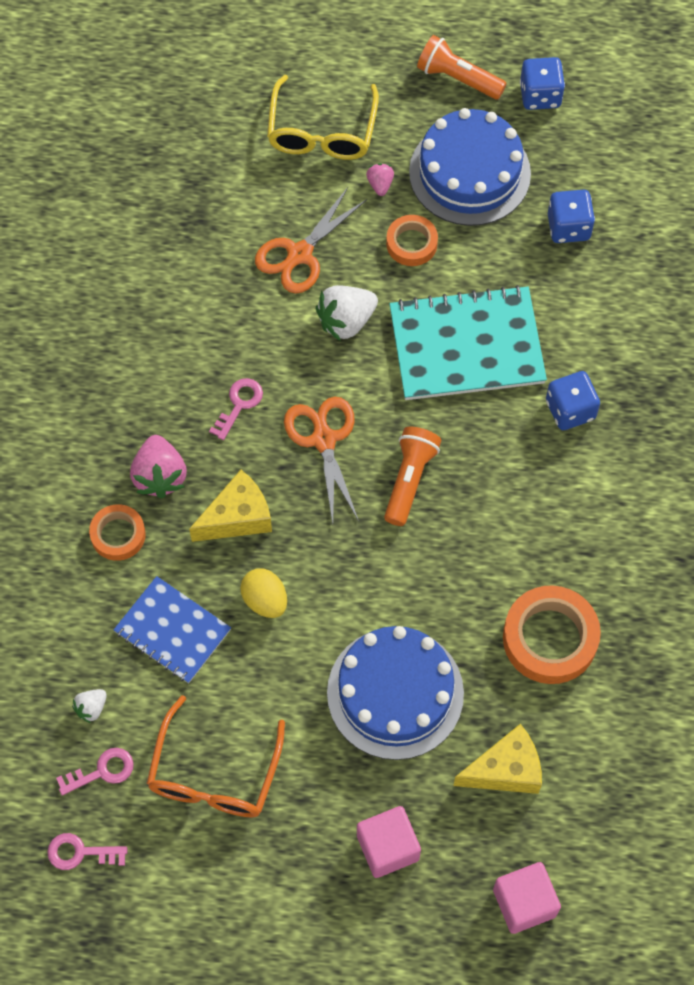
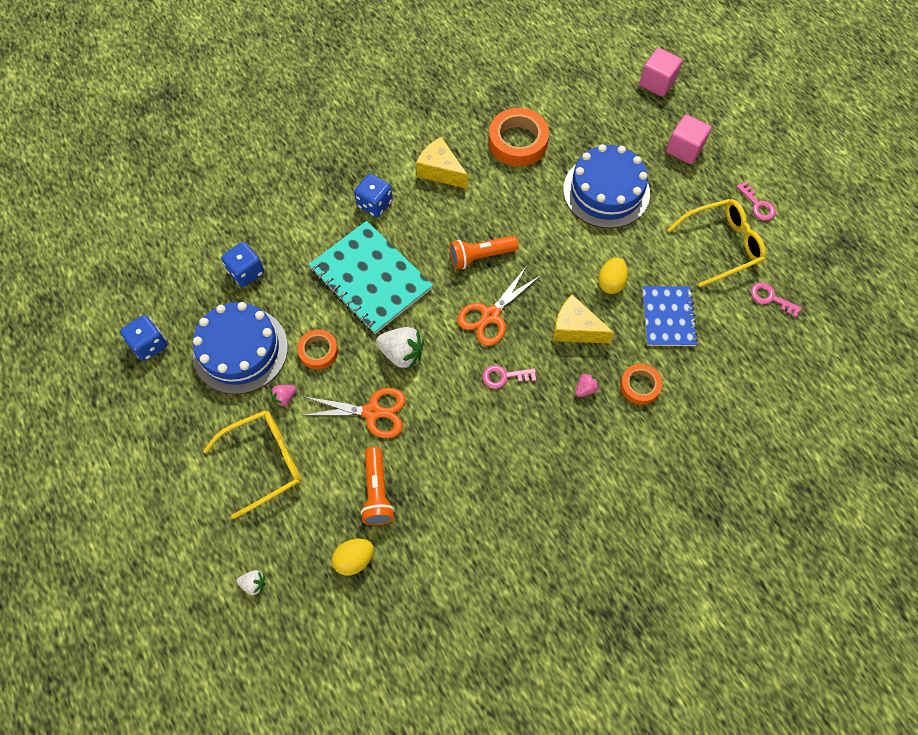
camera: 125 degrees left, 0 degrees up
pink key [47,833,128,870] -> pink key moved to [736,181,776,221]
white strawberry [72,689,107,723] -> white strawberry moved to [237,570,265,595]
pink strawberry [130,435,187,498] -> pink strawberry [575,373,599,397], size x0.53
orange glasses [147,695,285,818] -> yellow glasses [667,199,766,287]
orange flashlight [417,35,507,99] -> orange flashlight moved to [360,447,395,525]
yellow cheese [453,724,542,794] -> yellow cheese moved to [416,137,468,189]
none -> yellow egg [332,539,374,576]

